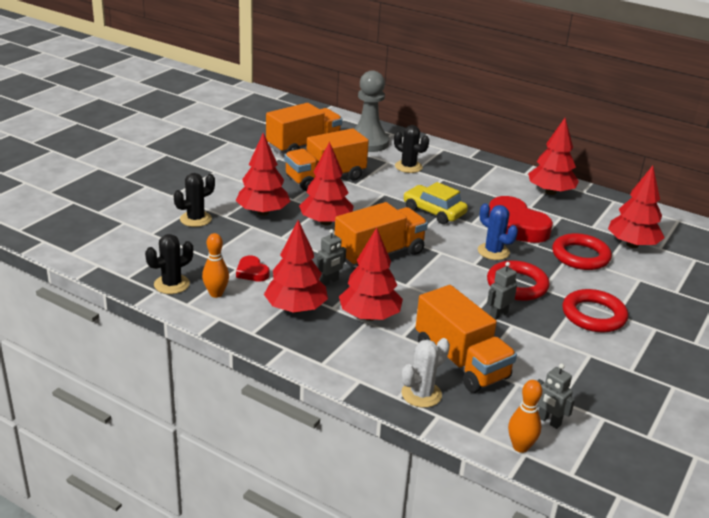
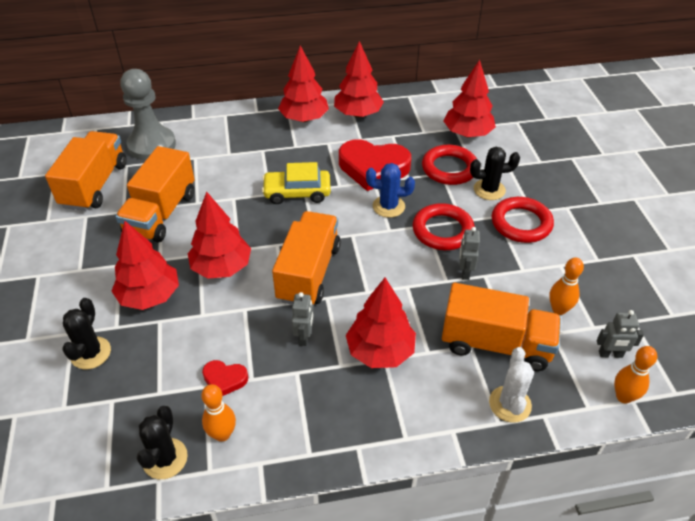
camera: 40 degrees left, 15 degrees up
red tree [264,220,328,313] -> red tree moved to [278,45,329,122]
black cactus [394,125,429,173] -> black cactus moved to [470,147,520,200]
none -> orange bowling pin [549,257,584,315]

